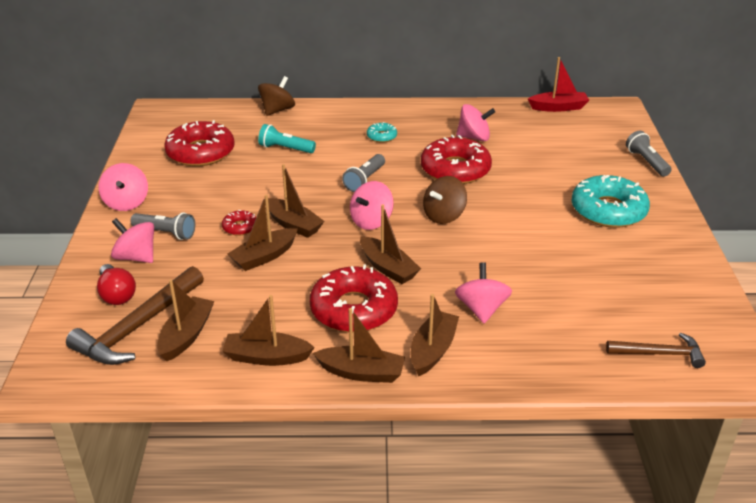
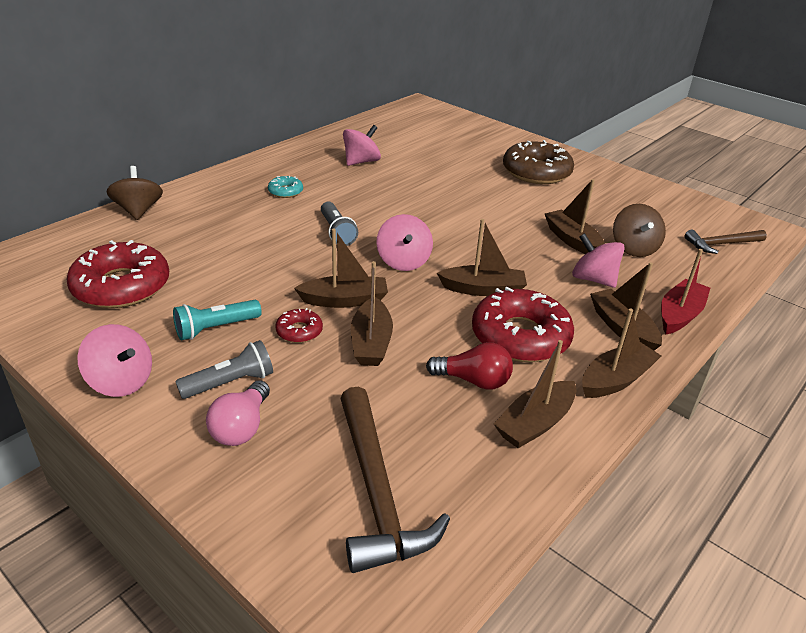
camera: 50 degrees left, 0 degrees up
red light bulb [97,264,136,305] -> red light bulb moved to [426,342,513,390]
pink spinning top [111,218,154,263] -> pink light bulb [206,380,270,446]
brown boat [157,279,214,361] -> brown boat moved to [545,179,605,254]
turquoise flashlight [258,124,316,153] -> turquoise flashlight moved to [173,300,262,340]
red donut [421,135,492,184] -> none
brown spinning top [423,176,467,224] -> brown spinning top moved to [613,204,666,257]
red boat [528,57,589,112] -> red boat moved to [661,249,710,334]
turquoise donut [571,175,650,228] -> brown donut [503,140,574,184]
brown hammer [606,333,706,368] -> brown hammer turned 150 degrees counterclockwise [684,230,767,254]
grey flashlight [626,131,672,177] -> none

